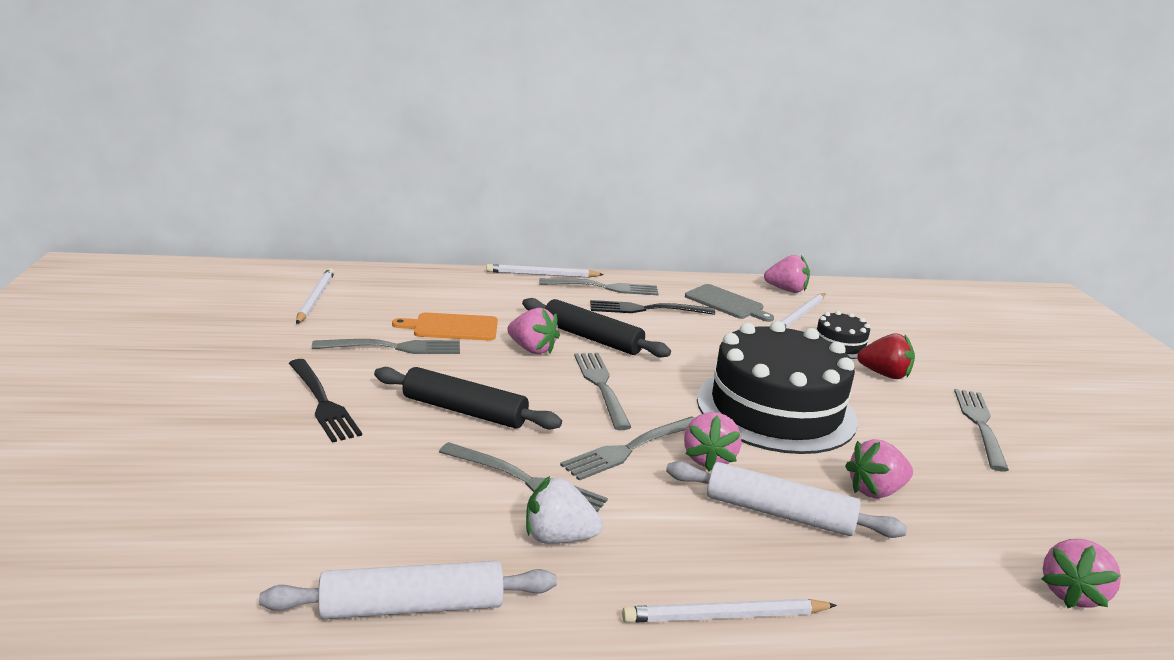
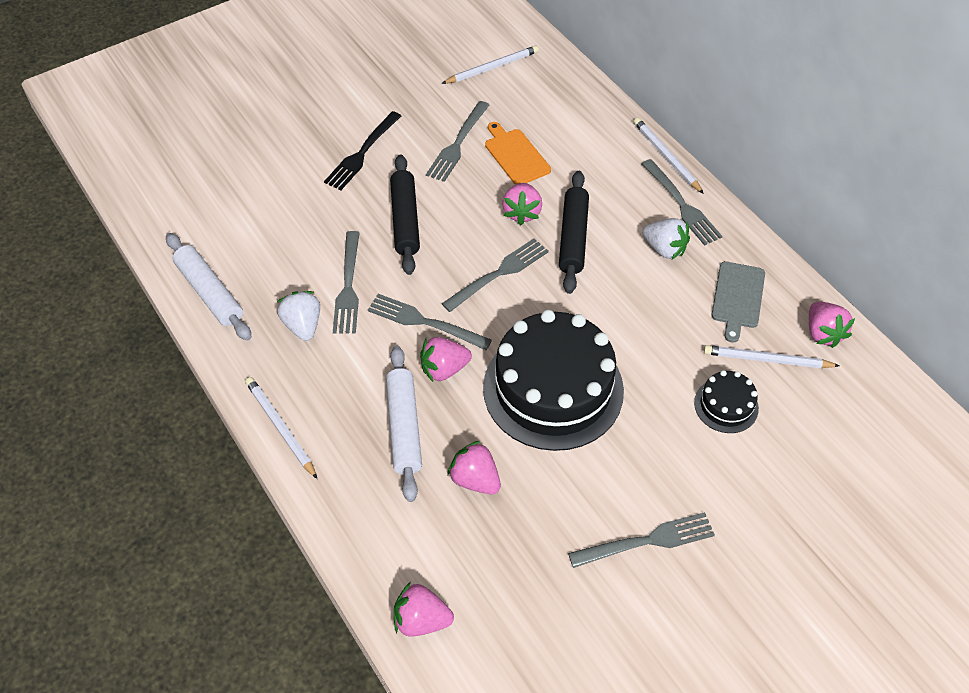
camera: 65 degrees right, 30 degrees up
grey fork [312,339,460,354] -> grey fork turned 60 degrees clockwise [426,101,489,182]
black fork [590,300,715,315] -> white strawberry [642,218,690,259]
red strawberry [857,333,915,379] -> none

